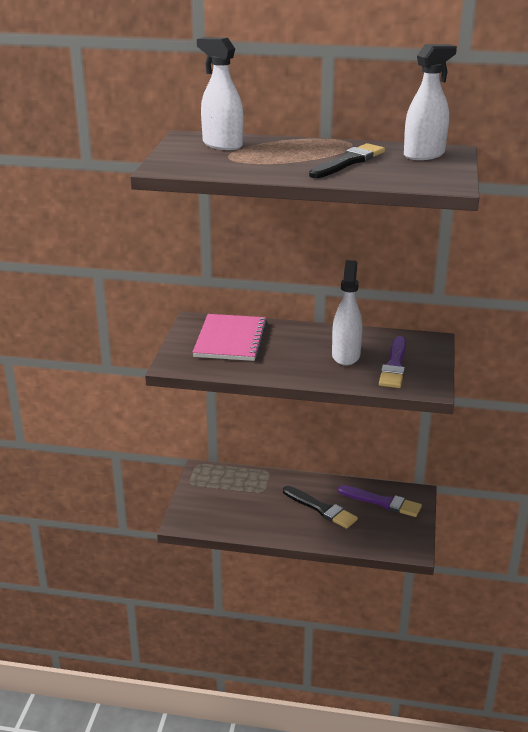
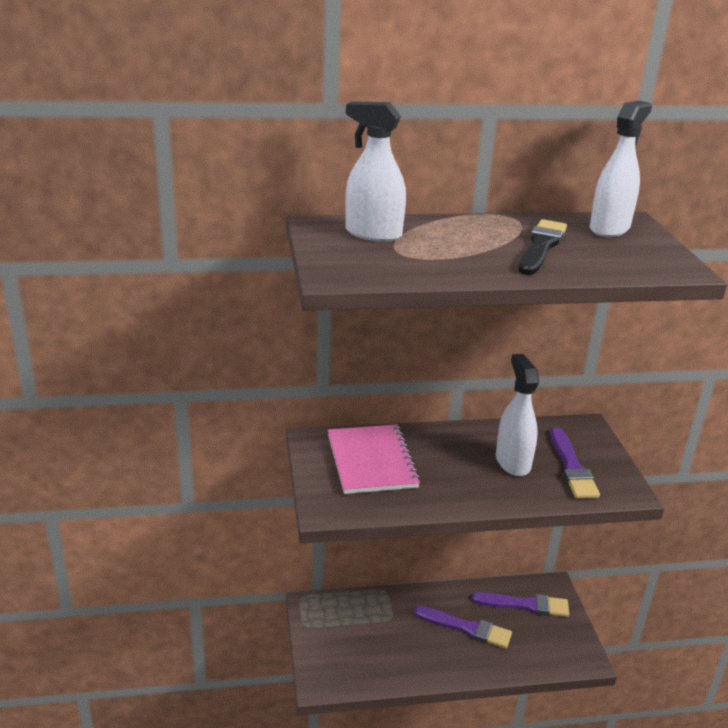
camera: 20 degrees left, 0 degrees up
black brush [283,486,358,529] -> purple brush [414,606,512,649]

